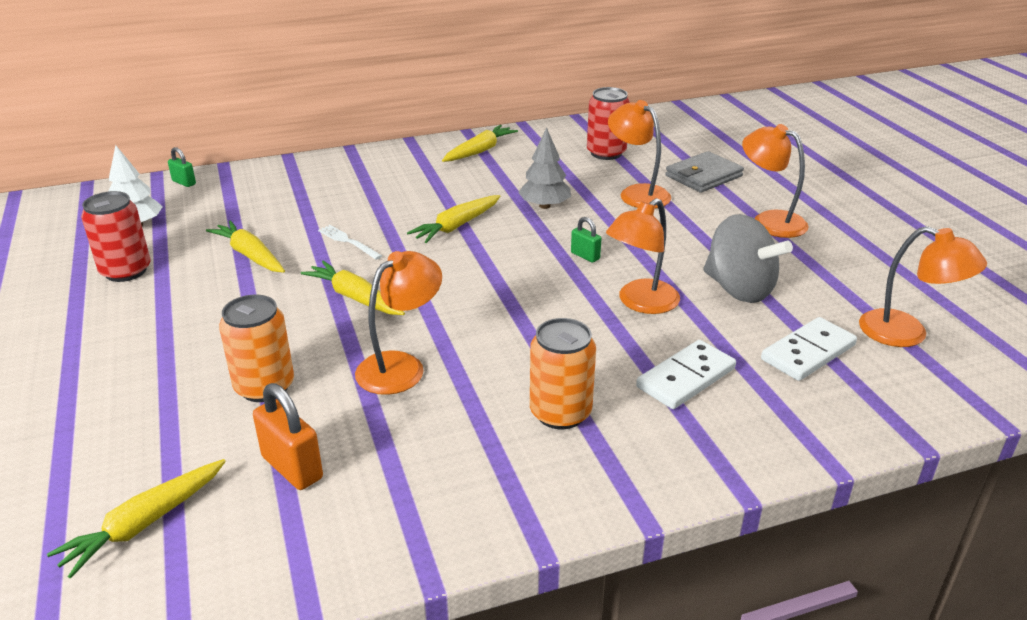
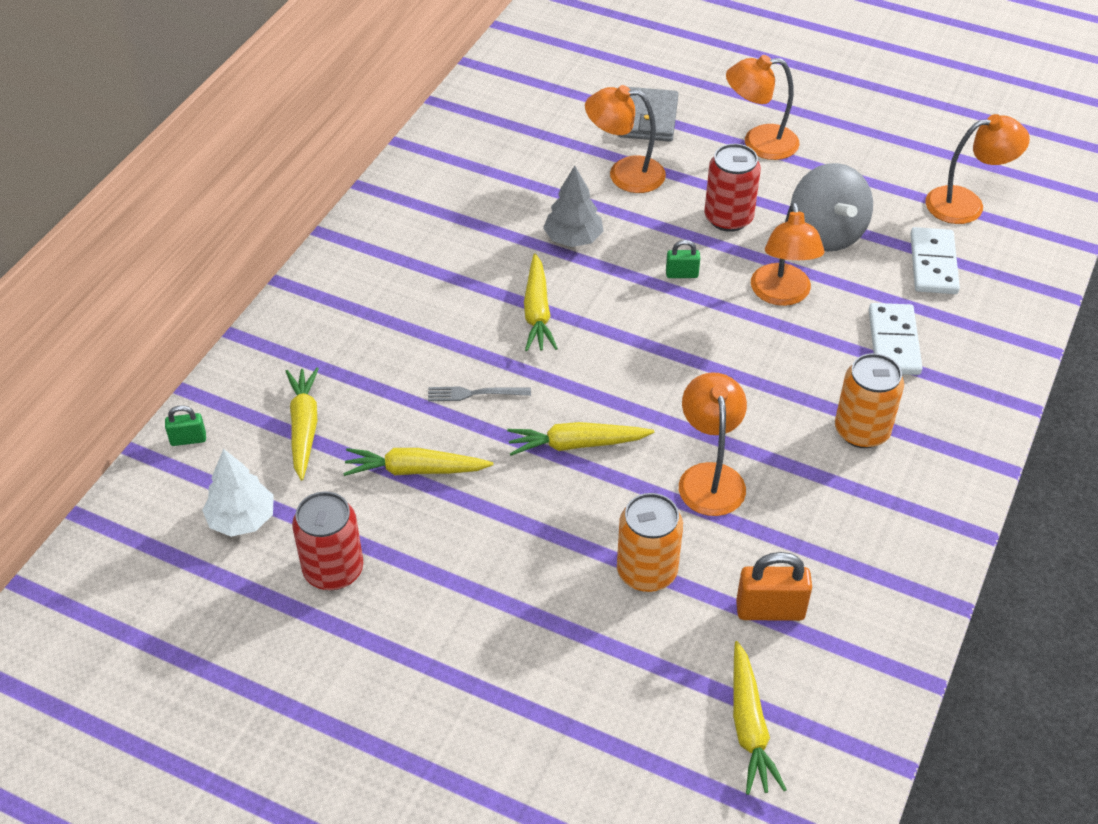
camera: 45 degrees left, 15 degrees up
white fork [318,225,382,260] -> grey fork [428,387,531,401]
yellow carrot [442,125,518,162] -> yellow carrot moved to [286,367,319,481]
red can [587,87,630,160] -> red can moved to [704,144,761,232]
grey spinning top [703,214,793,303] -> grey spinning top turned 75 degrees clockwise [790,163,873,251]

